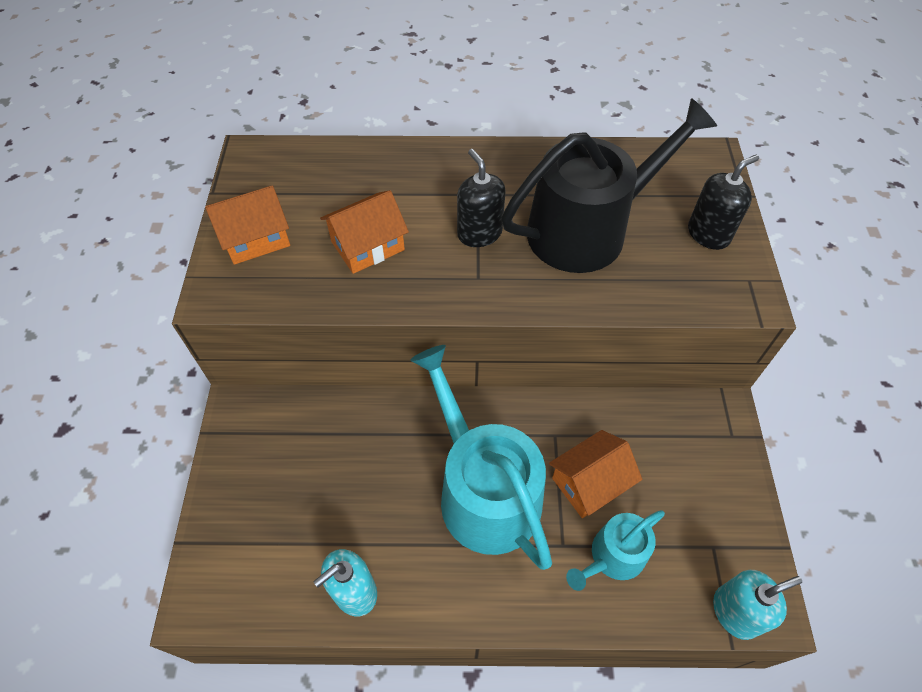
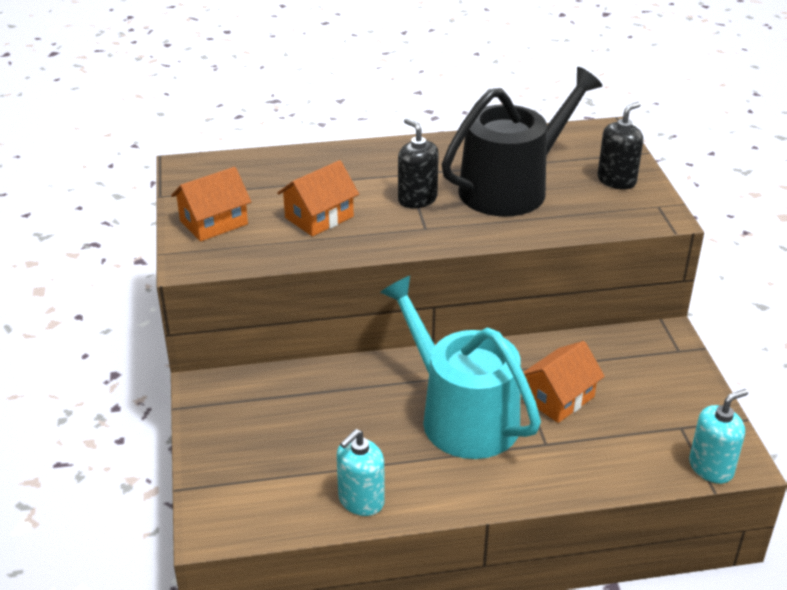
camera: 10 degrees left, 20 degrees down
turquoise watering can [566,510,665,591] -> none

